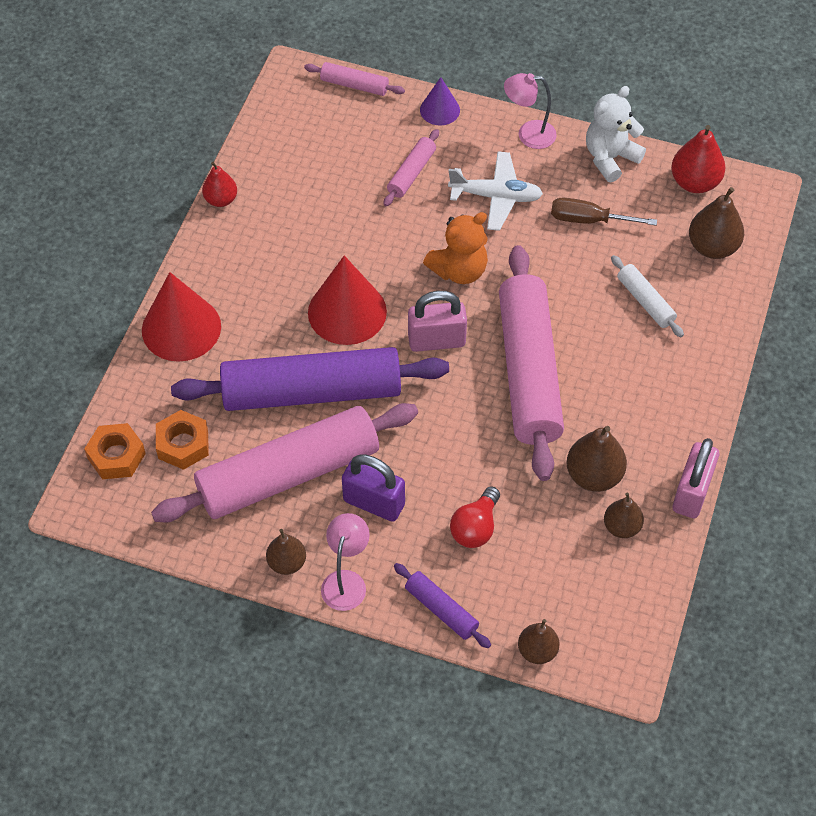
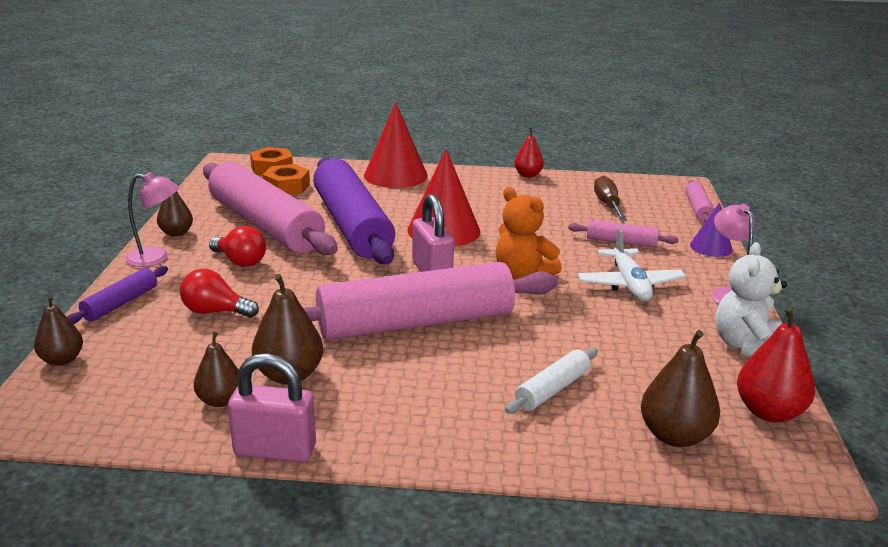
camera: 75 degrees right, 30 degrees down
purple padlock [342,454,405,522] -> red light bulb [209,226,266,267]
brown screwdriver [551,198,657,226] -> brown screwdriver moved to [594,175,627,221]
white teddy bear [586,86,646,182] -> white teddy bear turned 105 degrees counterclockwise [716,242,787,357]

